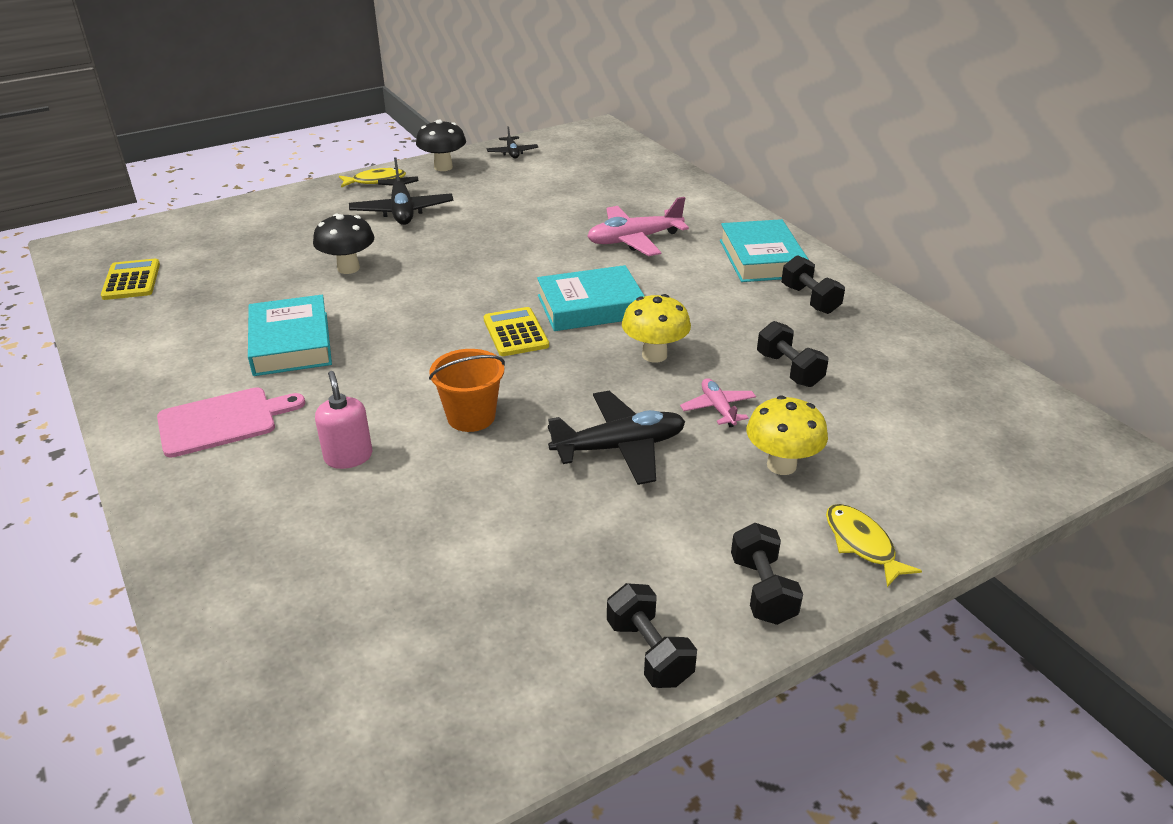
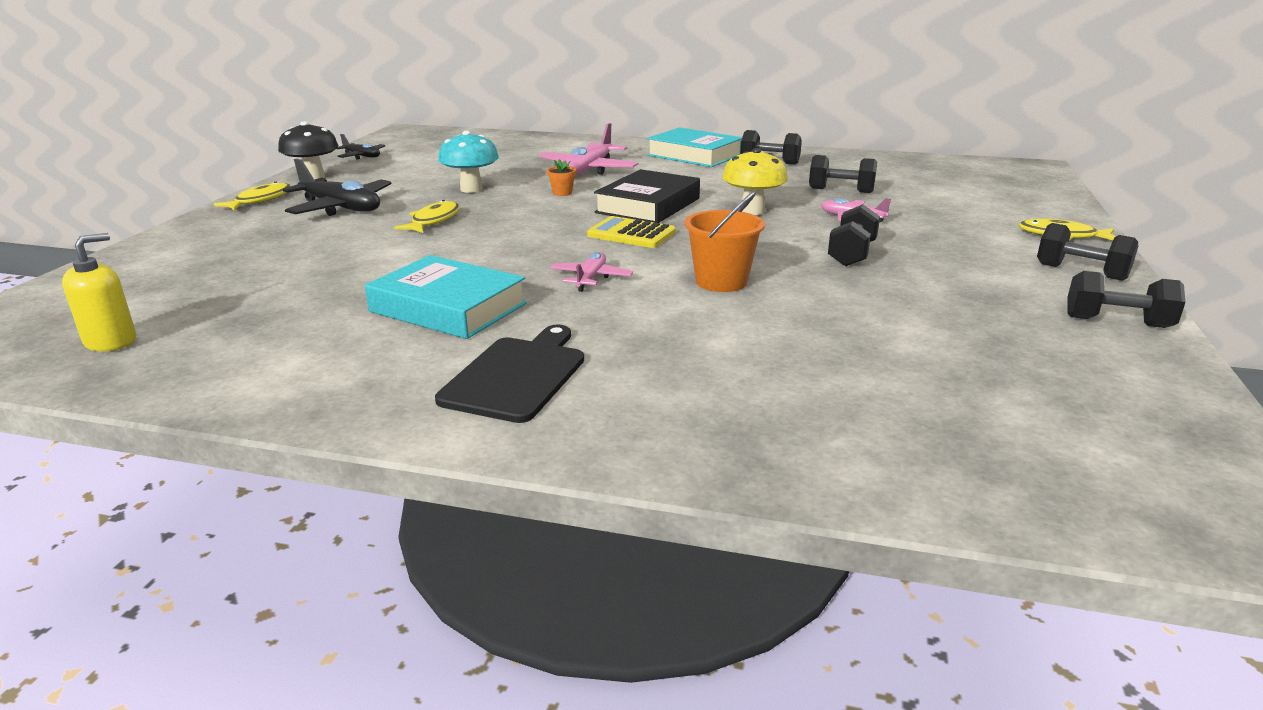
camera: 45 degrees left, 10 degrees down
yellow calculator [101,259,160,300] -> yellow soap dispenser [62,233,136,351]
pink cutting board [157,387,305,458] -> black cutting board [435,325,584,423]
black mushroom [313,214,374,274] -> none
pink soap dispenser [315,371,372,469] -> none
turquoise book [537,265,644,331] -> black book [594,169,700,223]
black plane [548,391,685,485] -> black dumbbell [828,204,880,266]
yellow mushroom [746,395,828,475] -> none
none -> yellow fish [394,200,460,233]
none -> turquoise mushroom [438,131,499,193]
none -> orange flower pot [547,159,576,196]
none -> pink plane [550,252,633,292]

